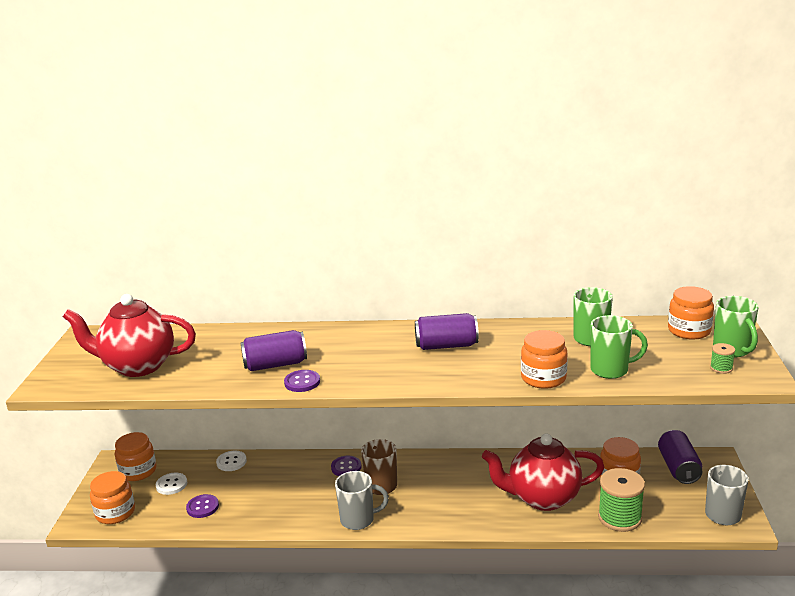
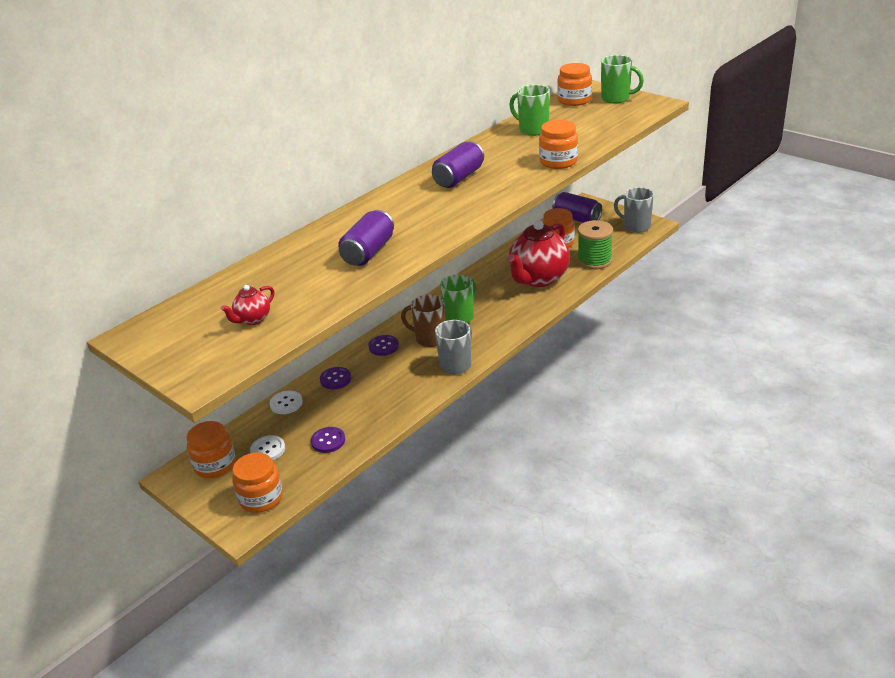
camera: 50 degrees left, 10 degrees up
red teapot [63,294,196,377] -> red teapot [221,285,274,325], size x0.44
purple button [284,370,320,392] -> purple button moved to [320,367,351,389]
green mug [590,315,648,379] -> green mug moved to [440,274,477,324]
green spool [710,343,735,374] -> none

